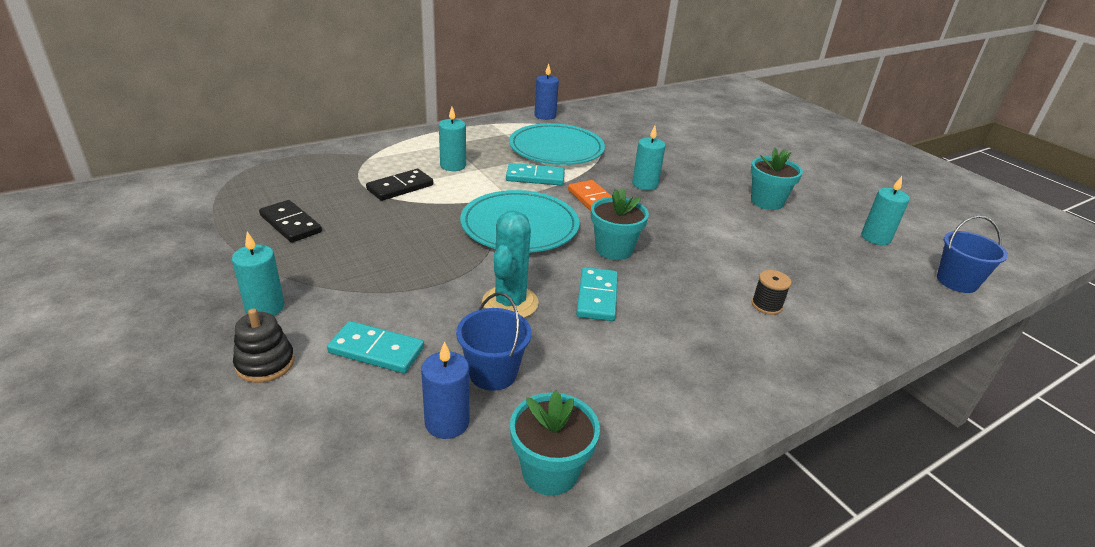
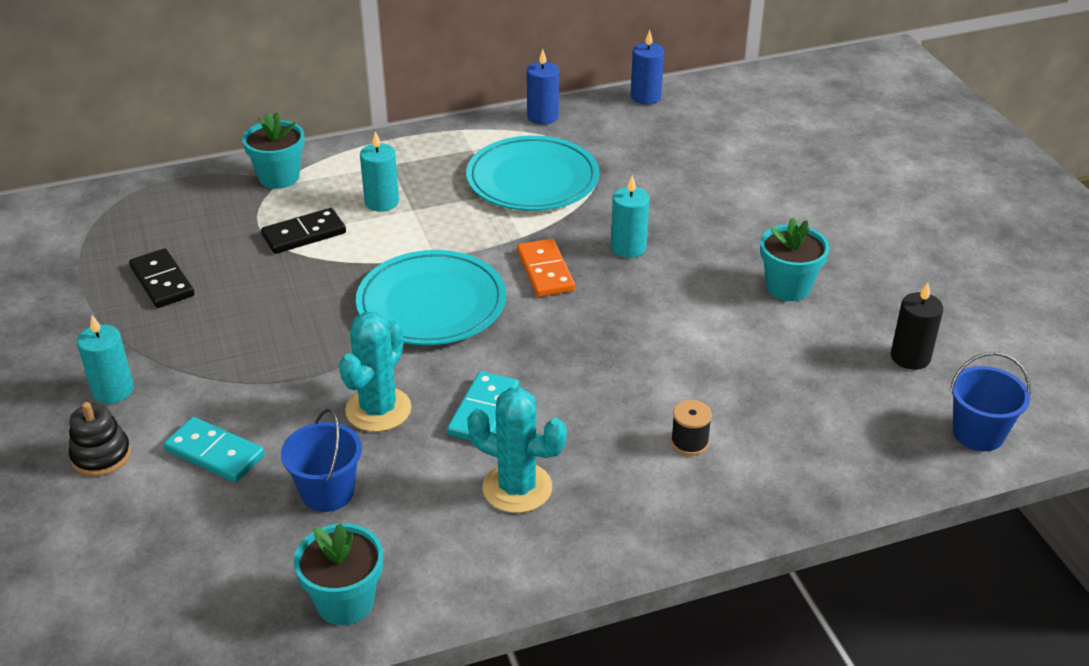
camera: 15 degrees right, 5 degrees up
blue candle [421,341,469,439] -> blue candle moved to [631,30,664,105]
turquoise domino [506,163,565,185] -> none
turquoise flower pot [591,188,649,260] -> turquoise flower pot moved to [242,112,305,189]
turquoise candle [861,176,910,245] -> black candle [891,282,943,370]
none -> turquoise cactus [467,388,567,513]

